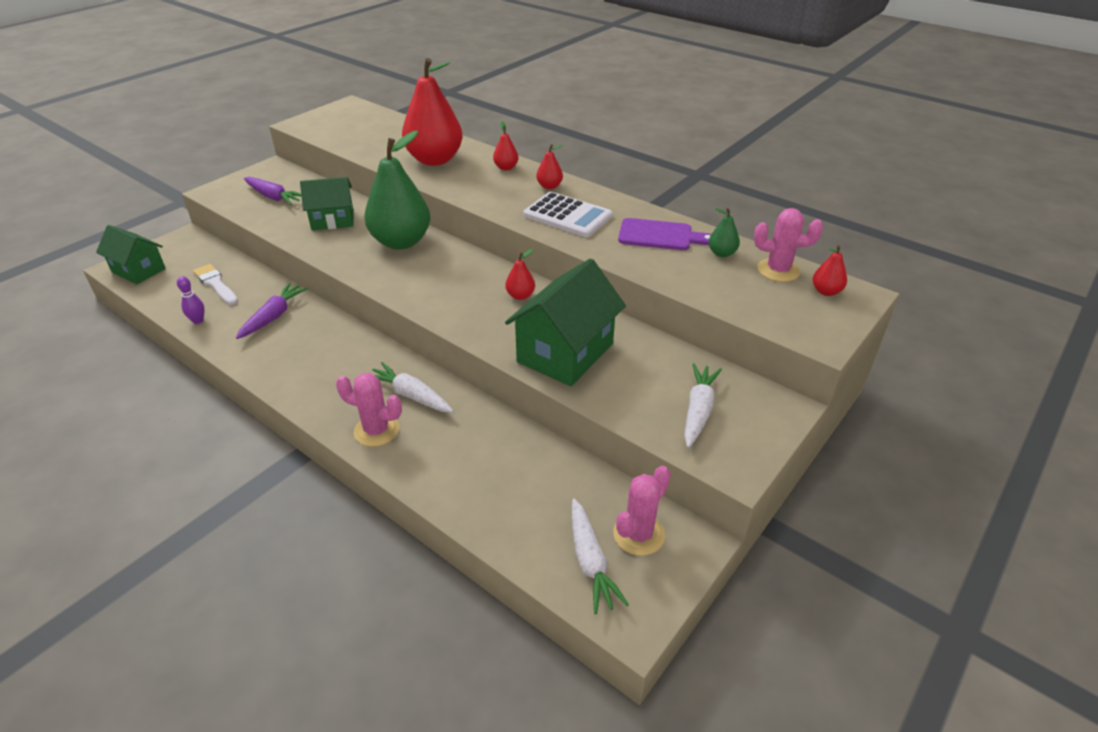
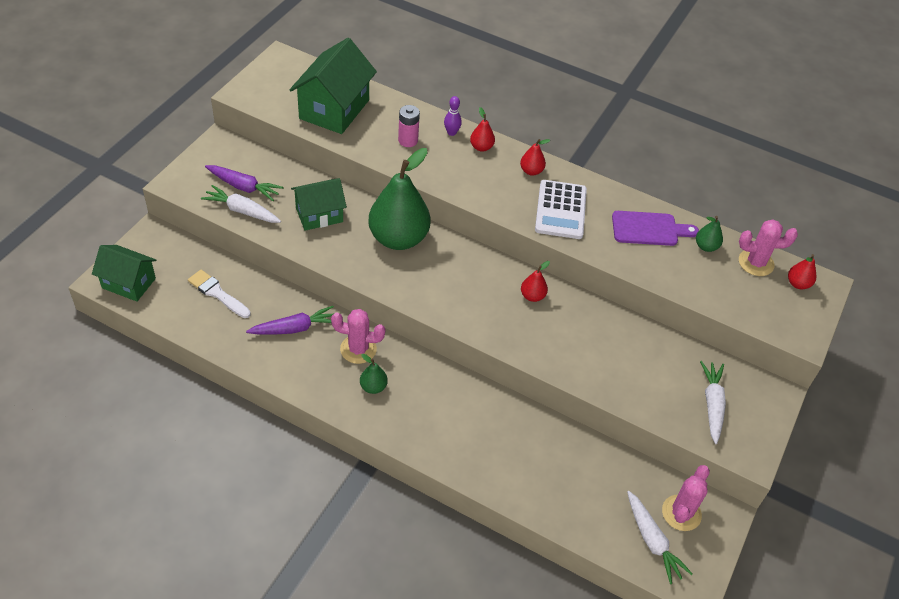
camera: 15 degrees left, 10 degrees up
purple bowling pin [177,276,205,324] -> purple bowling pin moved to [444,96,462,136]
purple carrot [236,283,308,339] -> purple carrot turned 60 degrees clockwise [246,306,334,335]
pink cactus [336,373,402,447] -> pink cactus moved to [331,309,385,364]
white carrot [372,362,453,413] -> white carrot moved to [201,185,281,223]
red pear [402,58,463,166] -> pink battery [398,105,420,147]
green house [505,258,626,386] -> green house moved to [290,38,377,134]
white calculator [523,192,613,237] -> white calculator turned 75 degrees clockwise [535,180,587,239]
none -> green pear [360,354,388,394]

